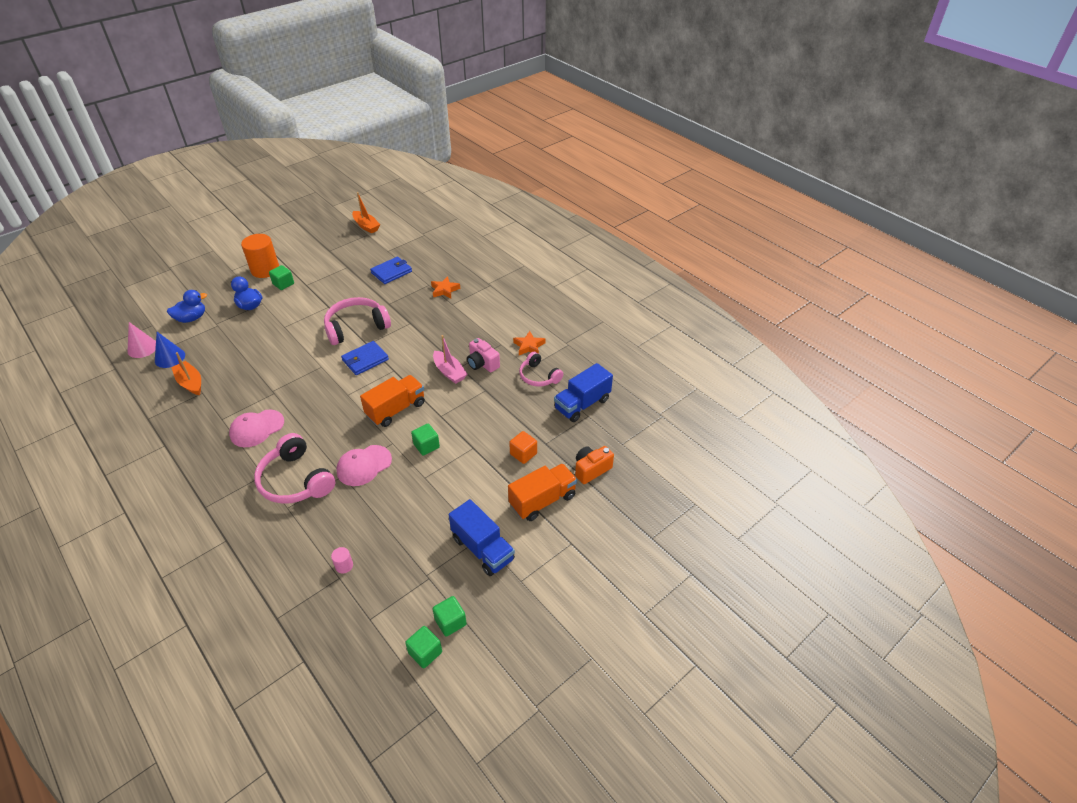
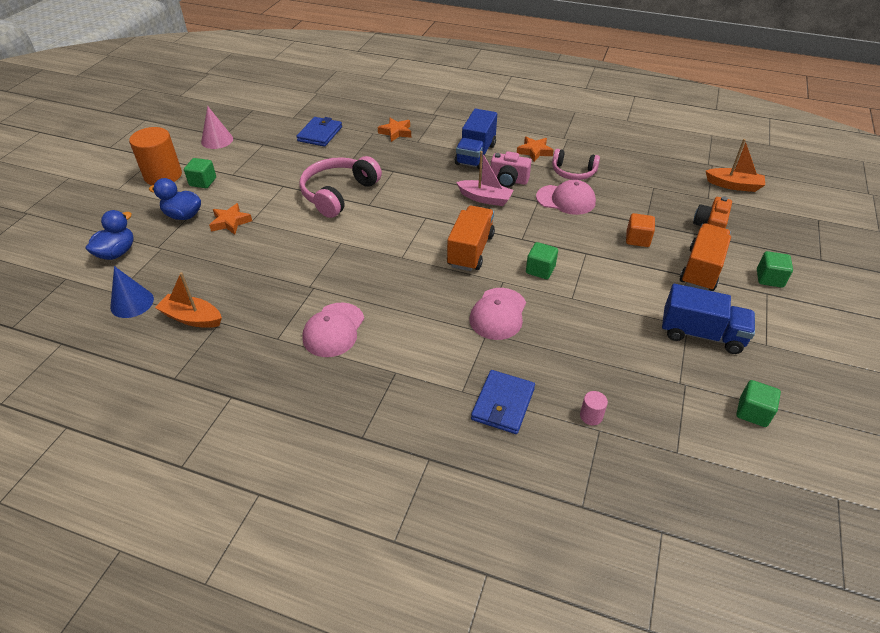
camera: 30 degrees left, 0 degrees up
pink cone [127,322,156,358] -> pink cone moved to [201,106,233,149]
pink headphones [254,433,336,504] -> none
blue wallet [341,341,389,375] -> blue wallet moved to [471,370,535,434]
orange boat [352,192,380,233] -> orange boat moved to [706,139,765,192]
green cube [405,626,442,668] -> green cube moved to [757,251,793,288]
blue truck [554,363,613,422] -> blue truck moved to [455,109,497,169]
none -> orange star [209,203,252,235]
none -> pink cap [536,180,596,215]

